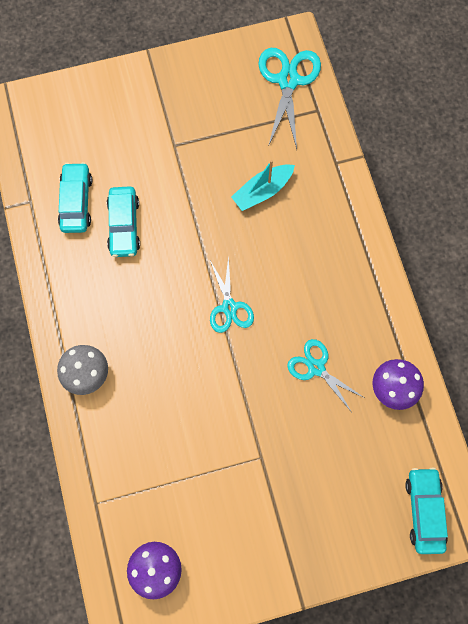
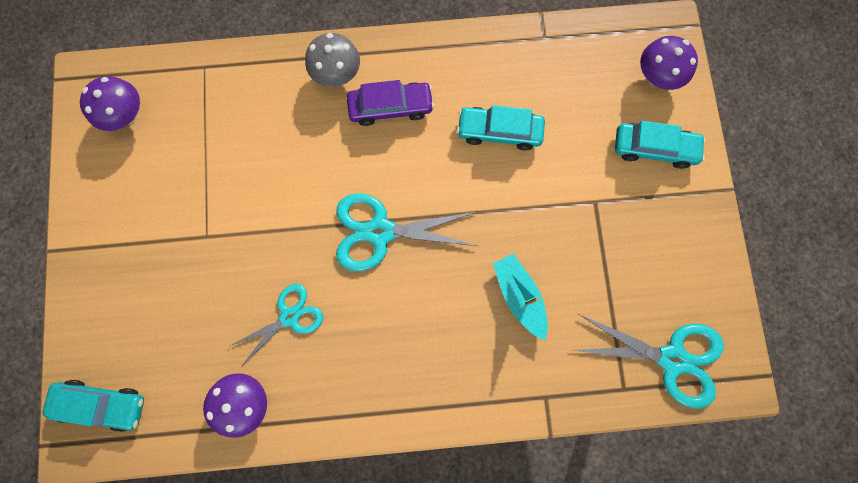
camera: 100 degrees right, 5 degrees up
turquoise car [58,162,92,233] -> turquoise car moved to [615,121,706,169]
turquoise scissors [210,255,254,333] -> turquoise scissors [336,193,477,271], size x1.56
none -> purple car [347,80,434,126]
none -> purple mushroom [640,36,698,90]

